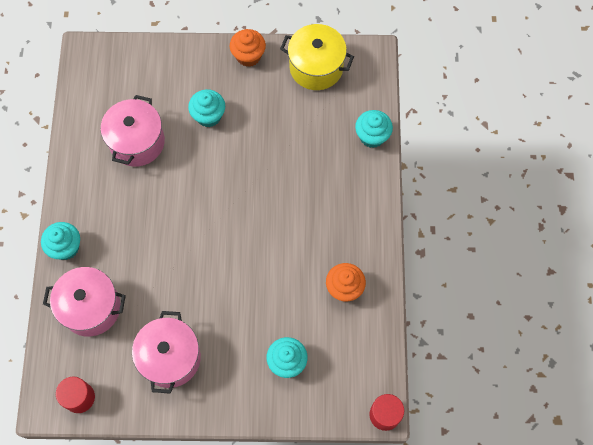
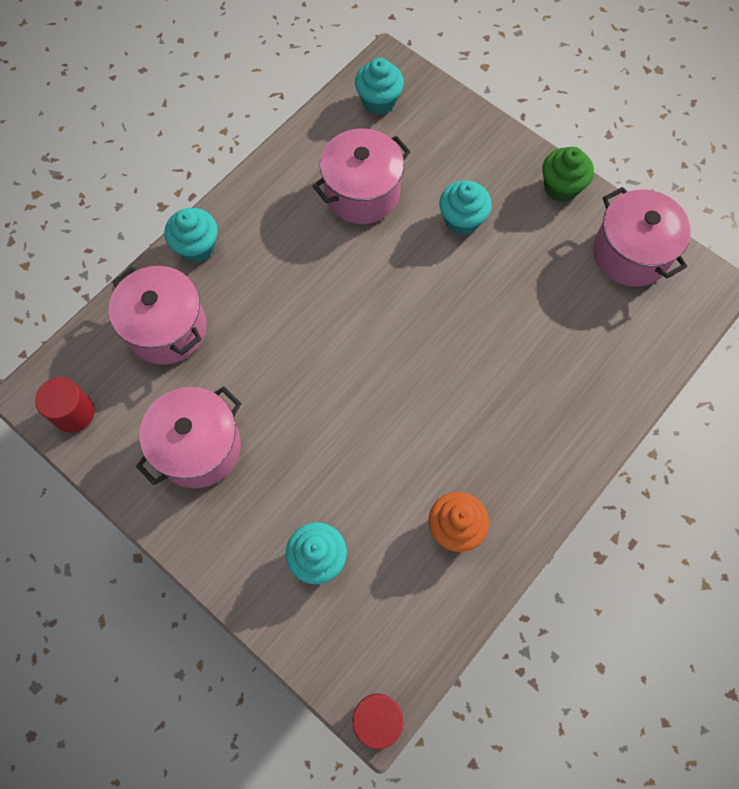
camera: 40 degrees right, 0 degrees up
orange cupcake [230,29,266,67] -> green cupcake [542,147,594,202]
yellow pot [280,24,354,90] -> pink pot [593,187,691,287]
turquoise cupcake [355,110,393,148] -> turquoise cupcake moved to [355,58,404,115]

